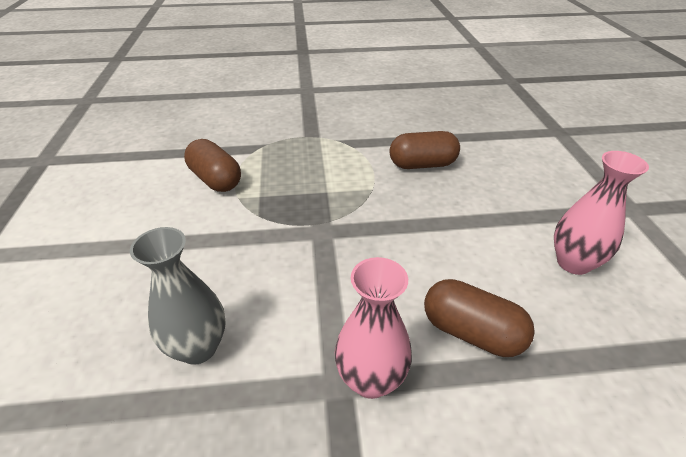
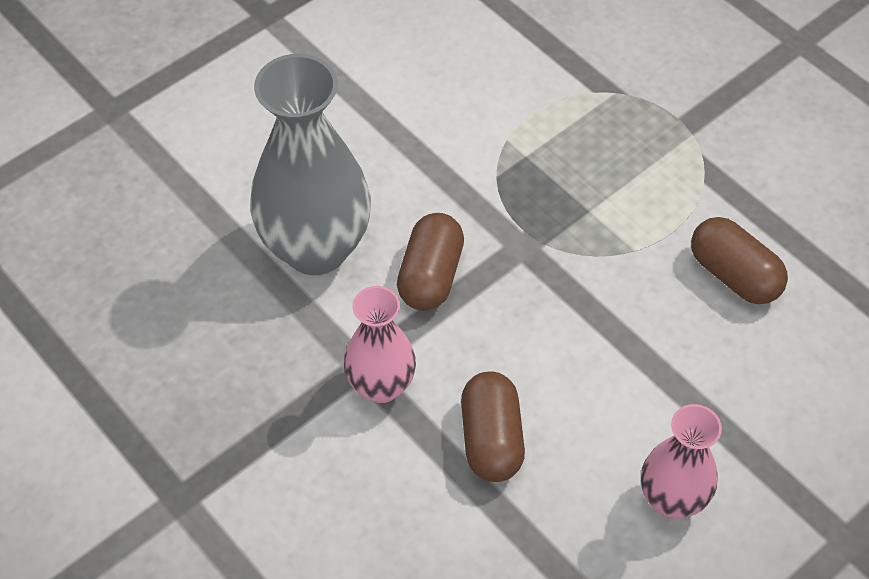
camera: 55 degrees right, 15 degrees up
grey vase [130,227,226,365] -> grey vase [250,54,371,275], size x1.75
brown capsule [184,139,241,192] -> brown capsule moved to [397,213,464,311]

